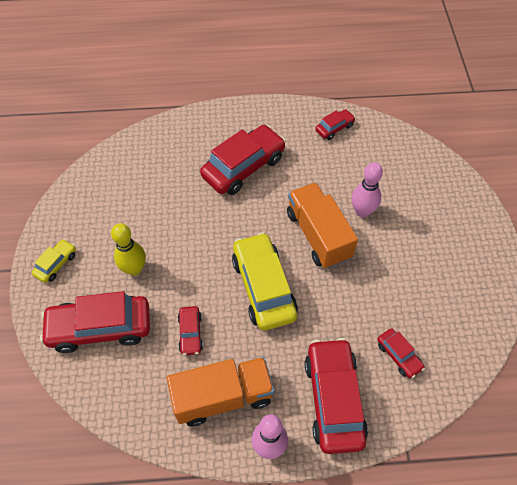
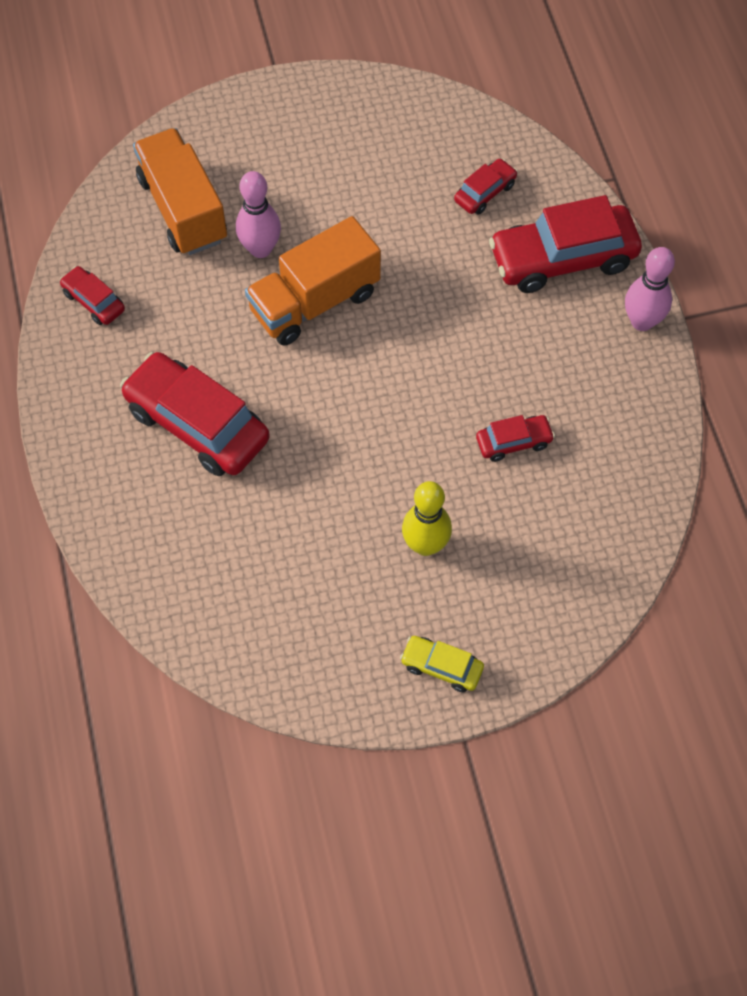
camera: 100 degrees left, 5 degrees up
red car [40,291,150,353] -> none
orange truck [167,357,274,427] -> orange truck moved to [133,128,227,255]
yellow car [232,232,298,330] -> none

